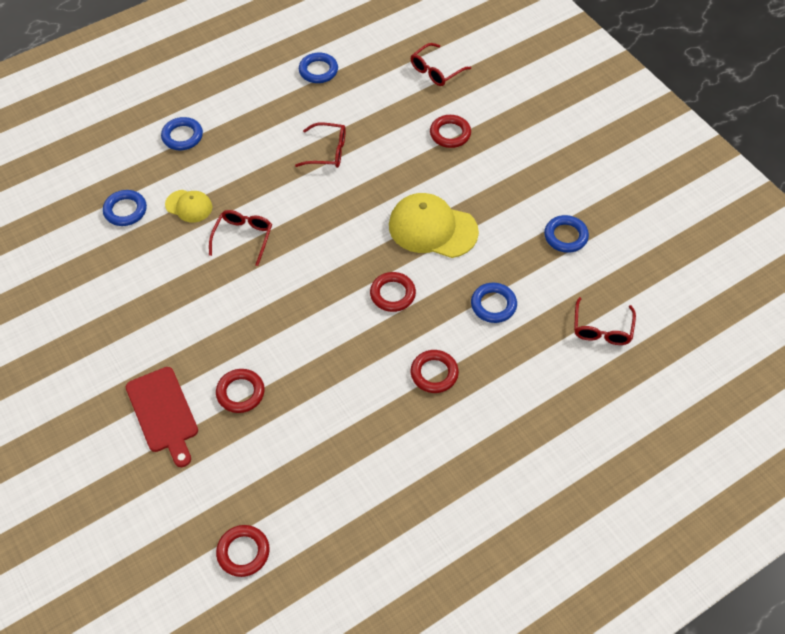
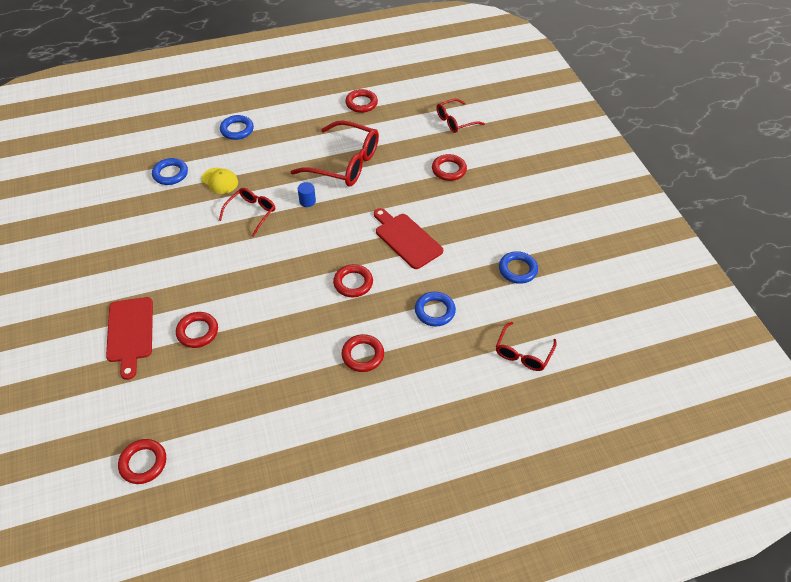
camera: 15 degrees right, 5 degrees down
red glasses [295,122,346,168] -> red glasses [291,120,379,186], size x1.78
blue ring [299,53,338,83] -> red ring [345,89,378,113]
yellow cap [389,193,479,258] -> red cutting board [374,208,443,269]
none -> blue cylinder [298,182,316,207]

